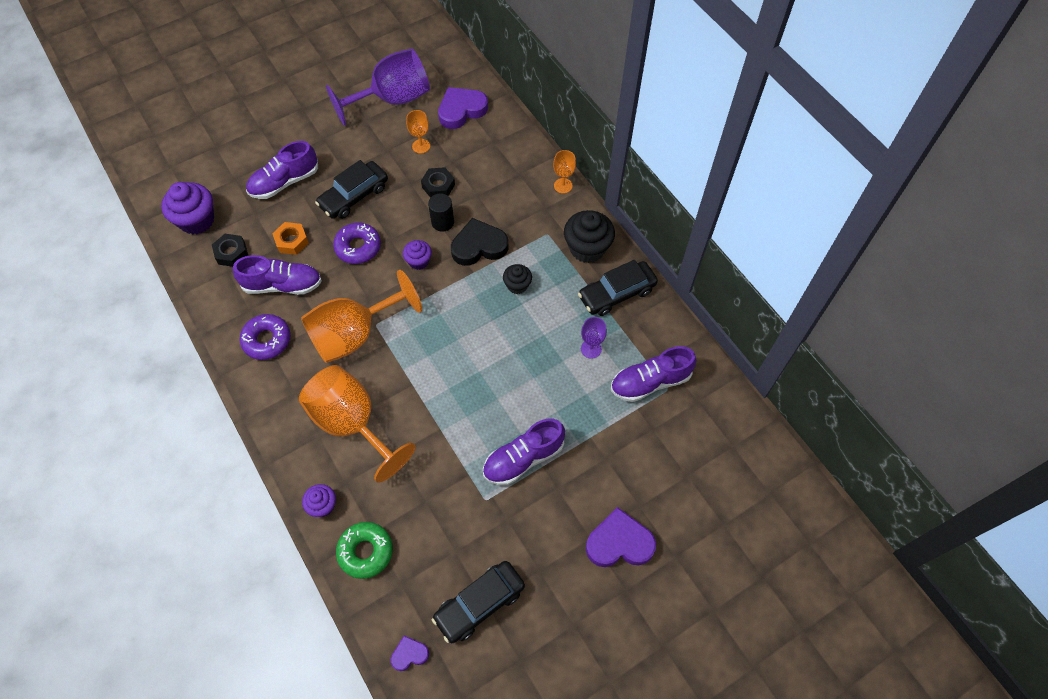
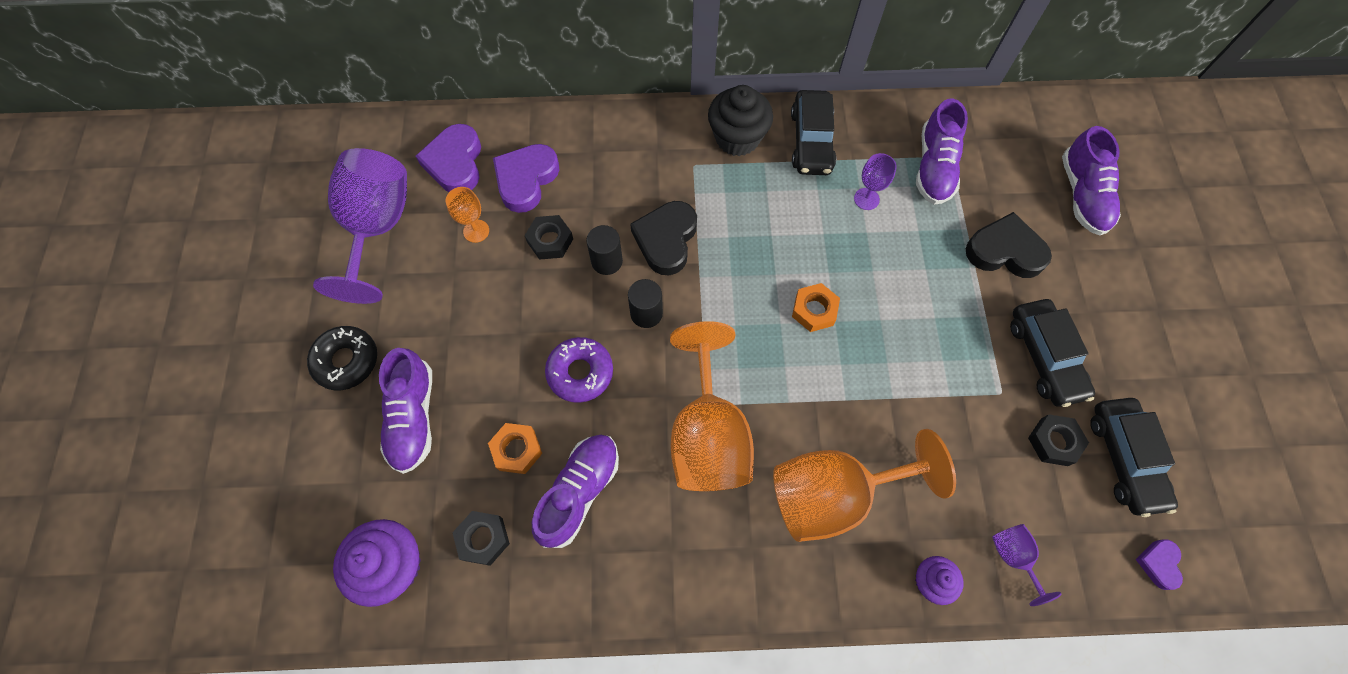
camera: 60 degrees left, 5 degrees up
purple donut [239,314,291,360] -> none
black car [315,160,388,219] -> black car moved to [1010,299,1095,407]
green donut [336,522,393,579] -> purple goblet [992,524,1062,606]
purple cupcake [403,240,432,270] -> black cylinder [628,279,663,328]
purple shoe [483,419,565,485] -> purple shoe moved to [1062,126,1121,235]
black cupcake [503,264,532,294] -> none
orange goblet [553,150,576,193] -> none
purple heart [586,507,656,567] -> purple heart moved to [493,144,560,213]
none -> black donut [307,326,377,390]
none -> orange nut [792,283,840,332]
none -> black heart [966,212,1052,278]
none -> black nut [1028,414,1089,466]

